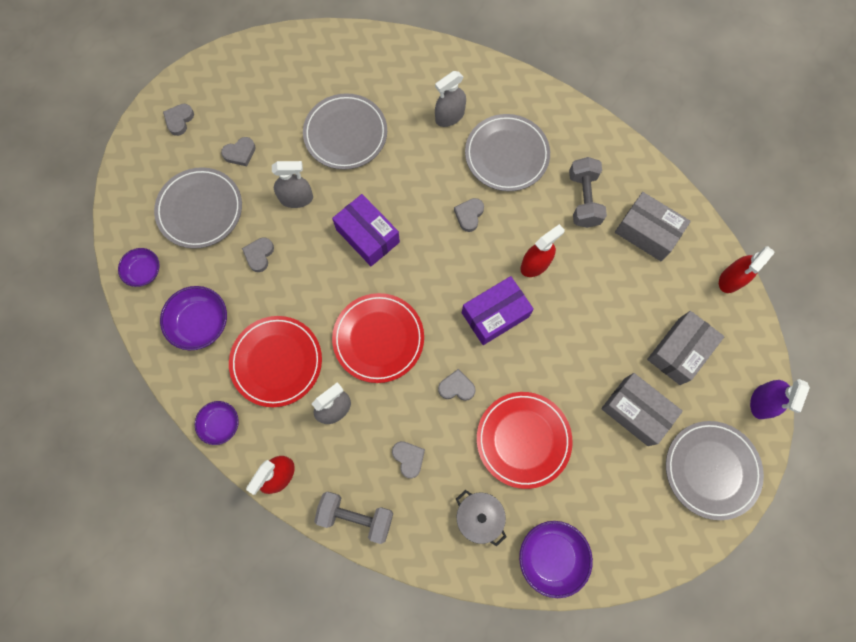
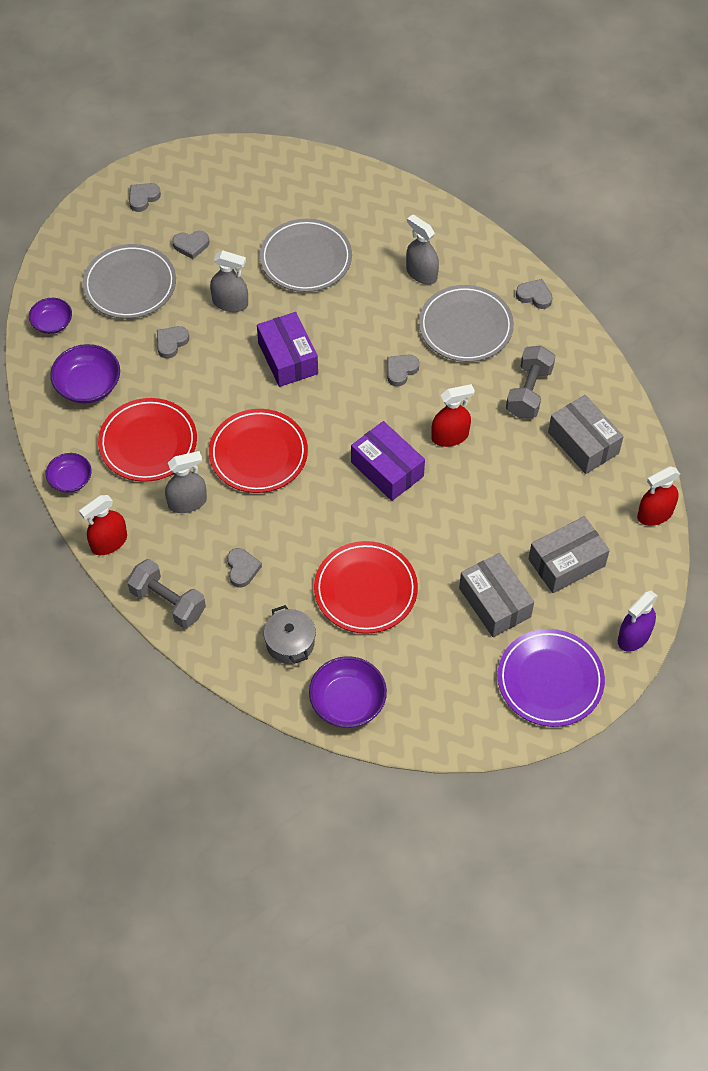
camera: 20 degrees right, 15 degrees down
grey spray bottle [435,71,466,127] -> grey spray bottle turned 60 degrees clockwise [406,214,439,285]
grey heart [438,369,476,401] -> grey heart moved to [516,279,552,309]
purple box [462,276,534,345] -> purple box turned 60 degrees clockwise [351,421,425,501]
grey plate [666,421,764,520] -> purple plate [498,629,605,727]

